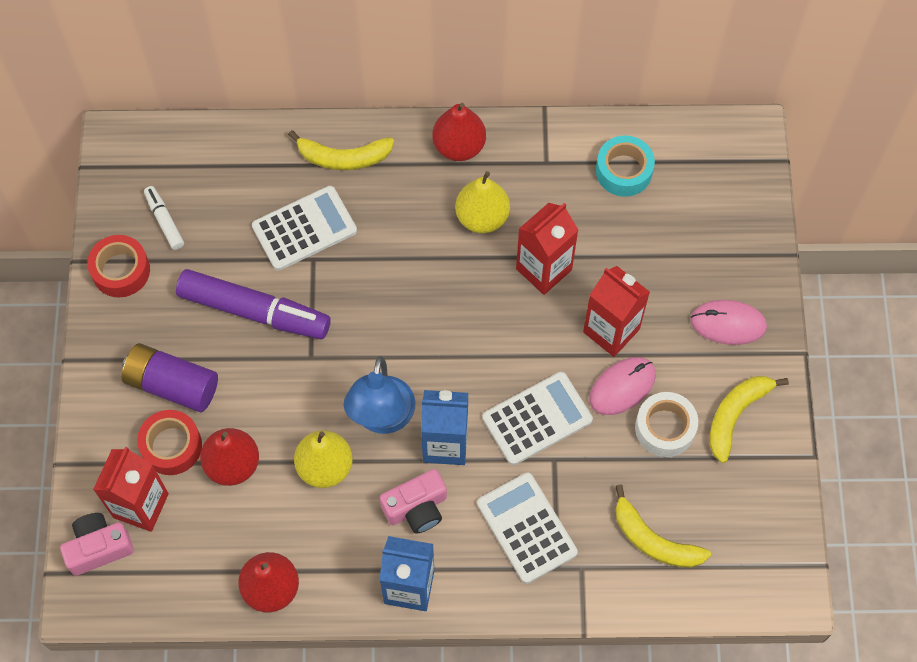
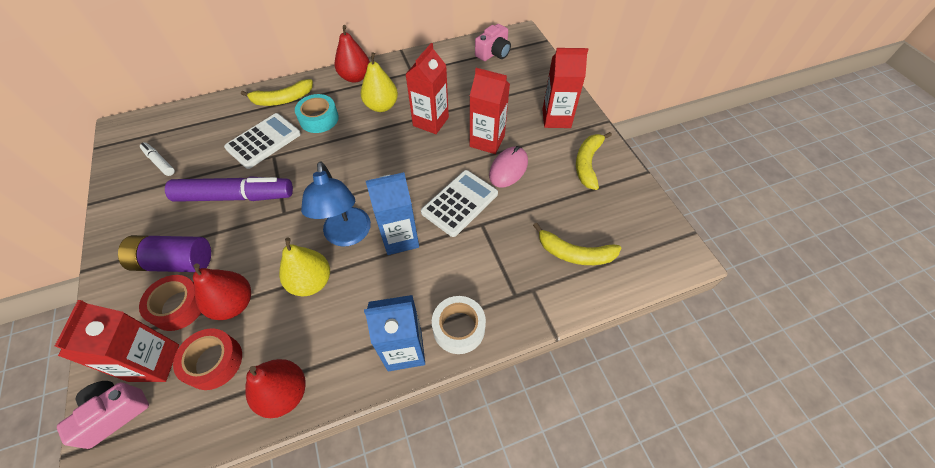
camera: 20 degrees left, 10 degrees down
red tape [87,235,150,298] -> red tape moved to [173,328,242,390]
pink camera [380,469,447,534] -> pink camera moved to [475,24,511,61]
white calculator [477,473,578,584] -> none
turquoise tape [596,135,655,197] -> turquoise tape moved to [295,94,339,133]
white tape [635,392,698,457] -> white tape moved to [432,296,486,354]
pink mouse [690,300,767,345] -> red carton [542,48,588,128]

